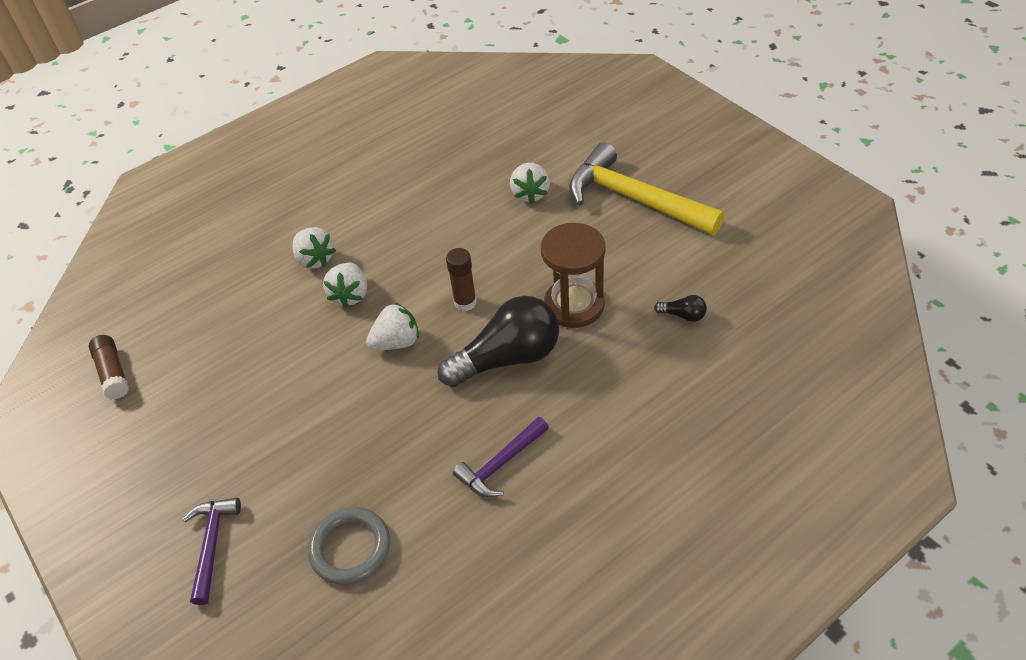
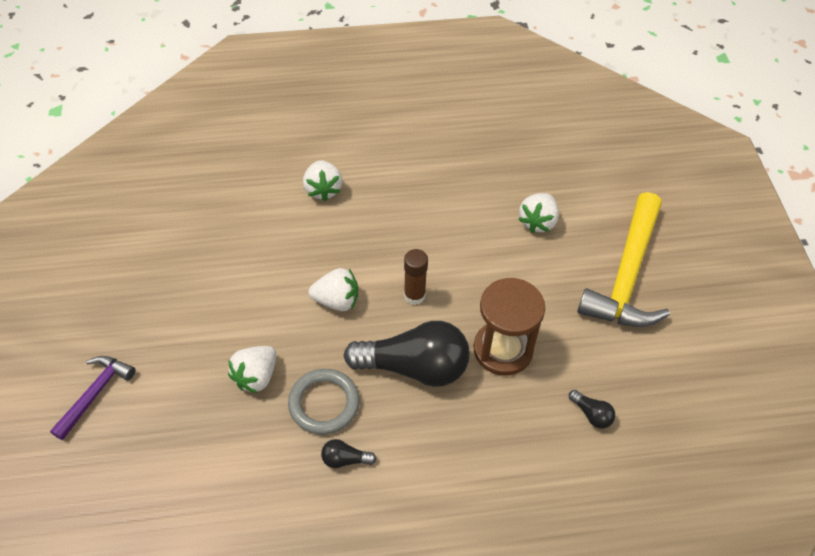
camera: 25 degrees right, 5 degrees up
brown glue stick [89,335,129,399] -> none
grey ring [308,507,390,585] -> grey ring moved to [288,369,360,435]
white strawberry [323,263,367,308] -> white strawberry moved to [228,346,276,393]
purple hammer [453,417,549,497] -> black light bulb [321,439,376,468]
yellow hammer [569,142,725,235] -> yellow hammer turned 135 degrees counterclockwise [577,192,670,327]

